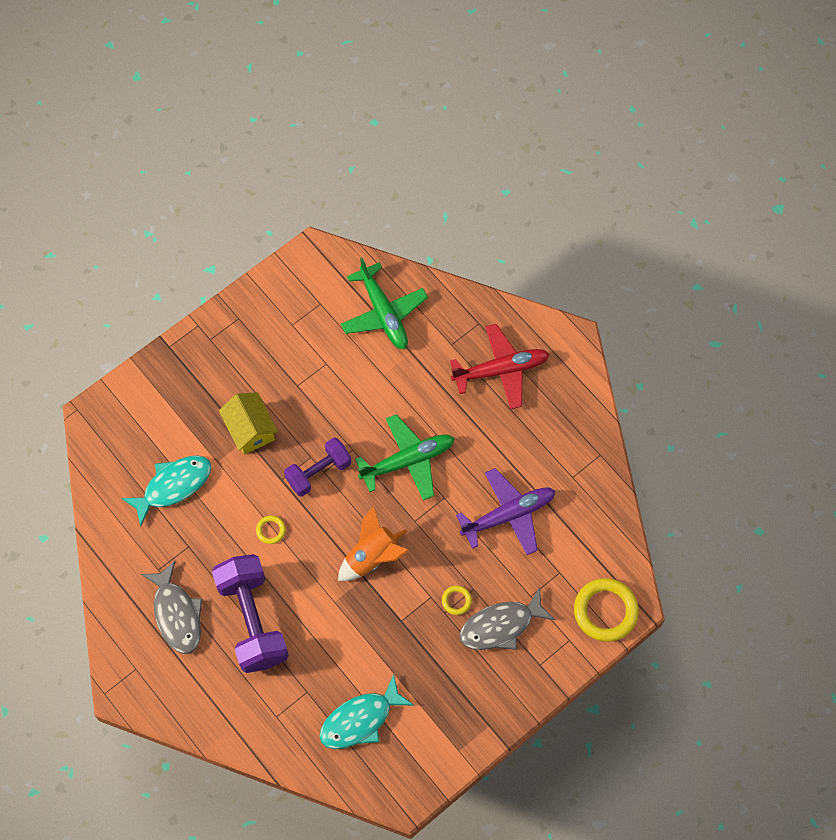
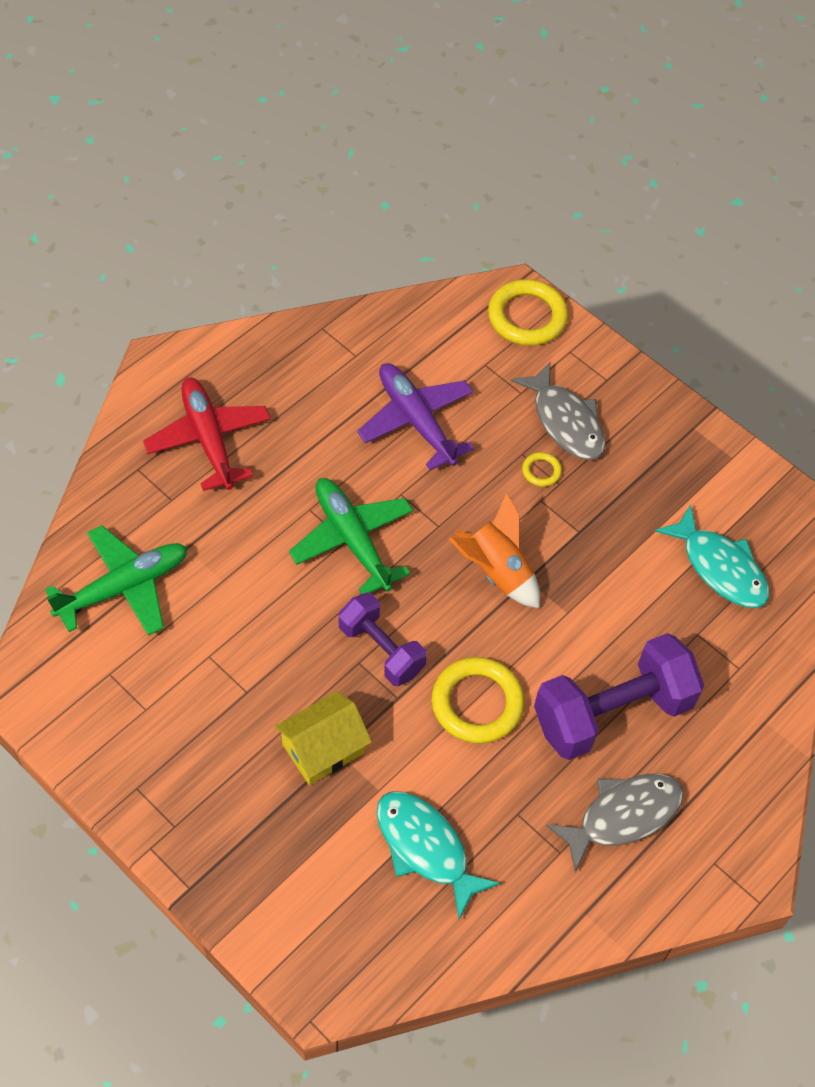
camera: 100 degrees left, 10 degrees down
yellow ring [256,515,286,544] -> yellow ring [432,657,524,744], size x2.14

